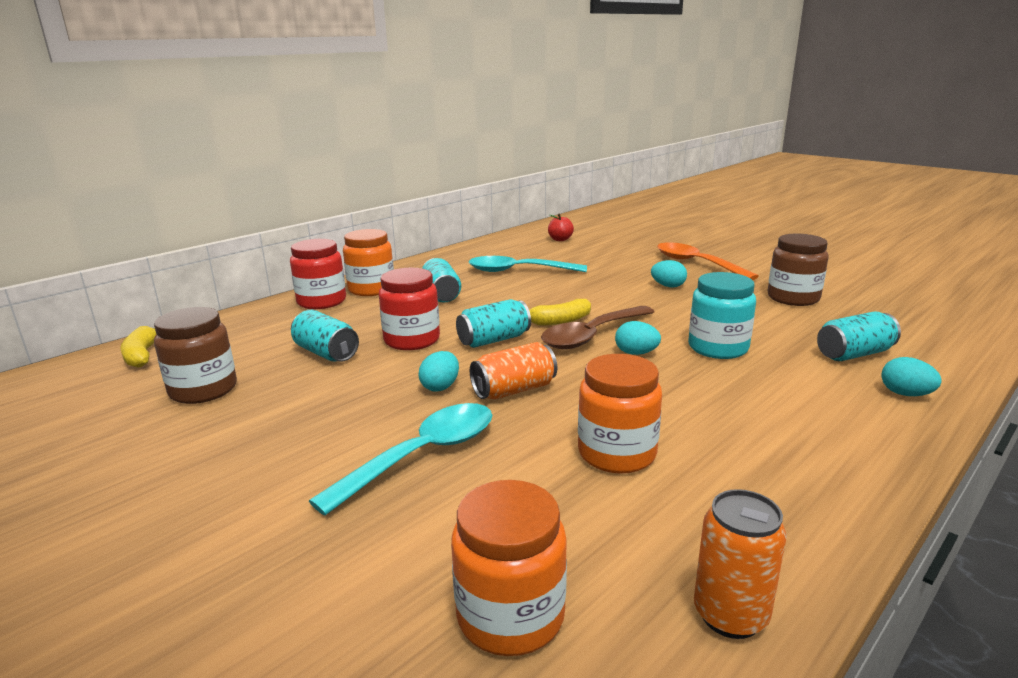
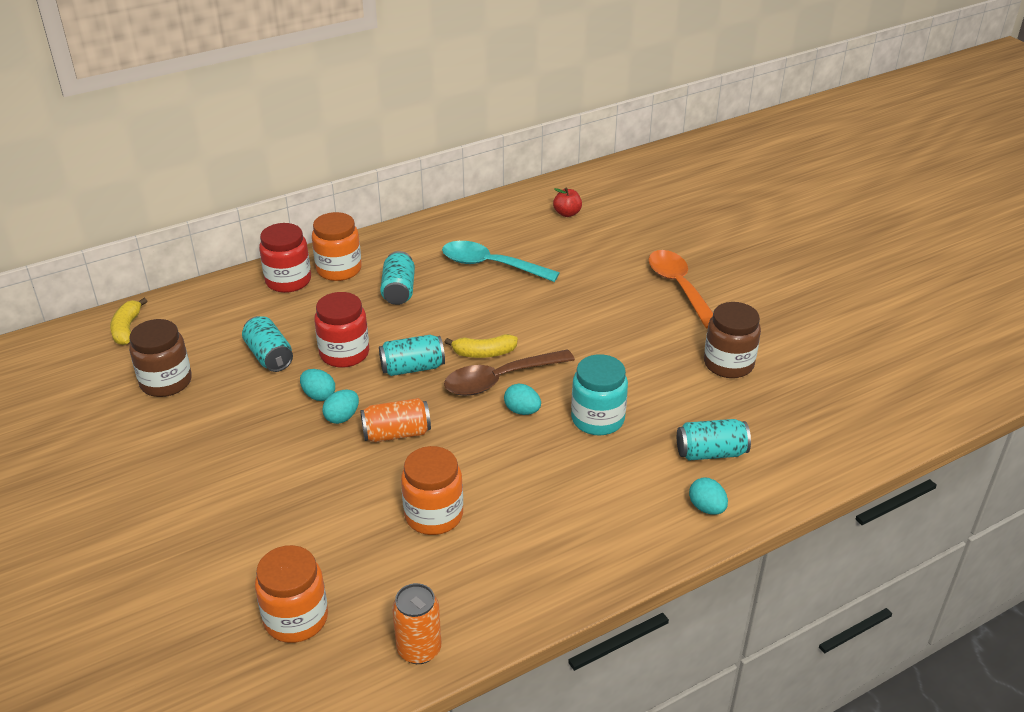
camera: 15 degrees right, 15 degrees up
turquoise spoon [309,403,492,515] -> none
turquoise egg [651,260,687,287] -> turquoise egg moved to [300,369,335,401]

